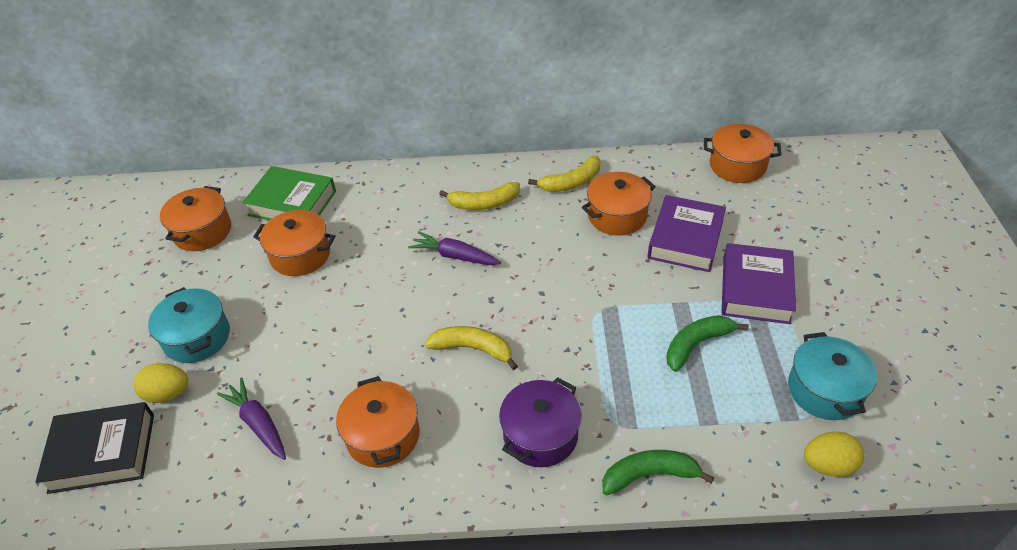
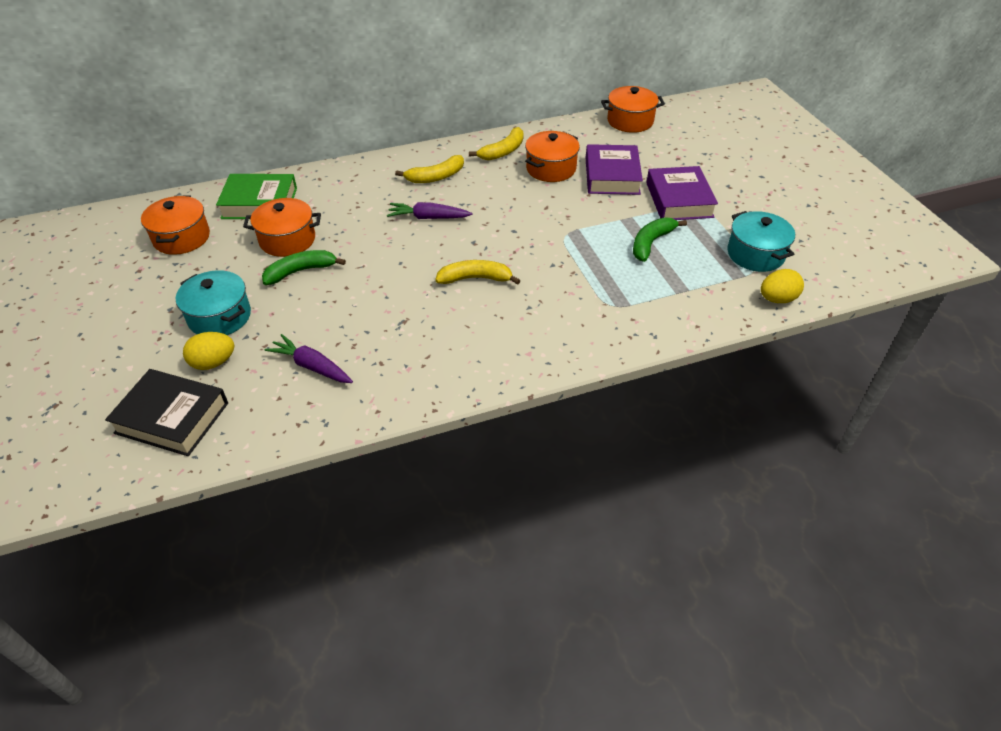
camera: 20 degrees left, 0 degrees up
black book [35,402,154,494] -> black book turned 45 degrees clockwise [105,369,228,456]
orange pot [336,376,420,468] -> none
purple pot [499,377,581,467] -> none
green banana [602,450,714,495] -> green banana moved to [262,250,346,285]

